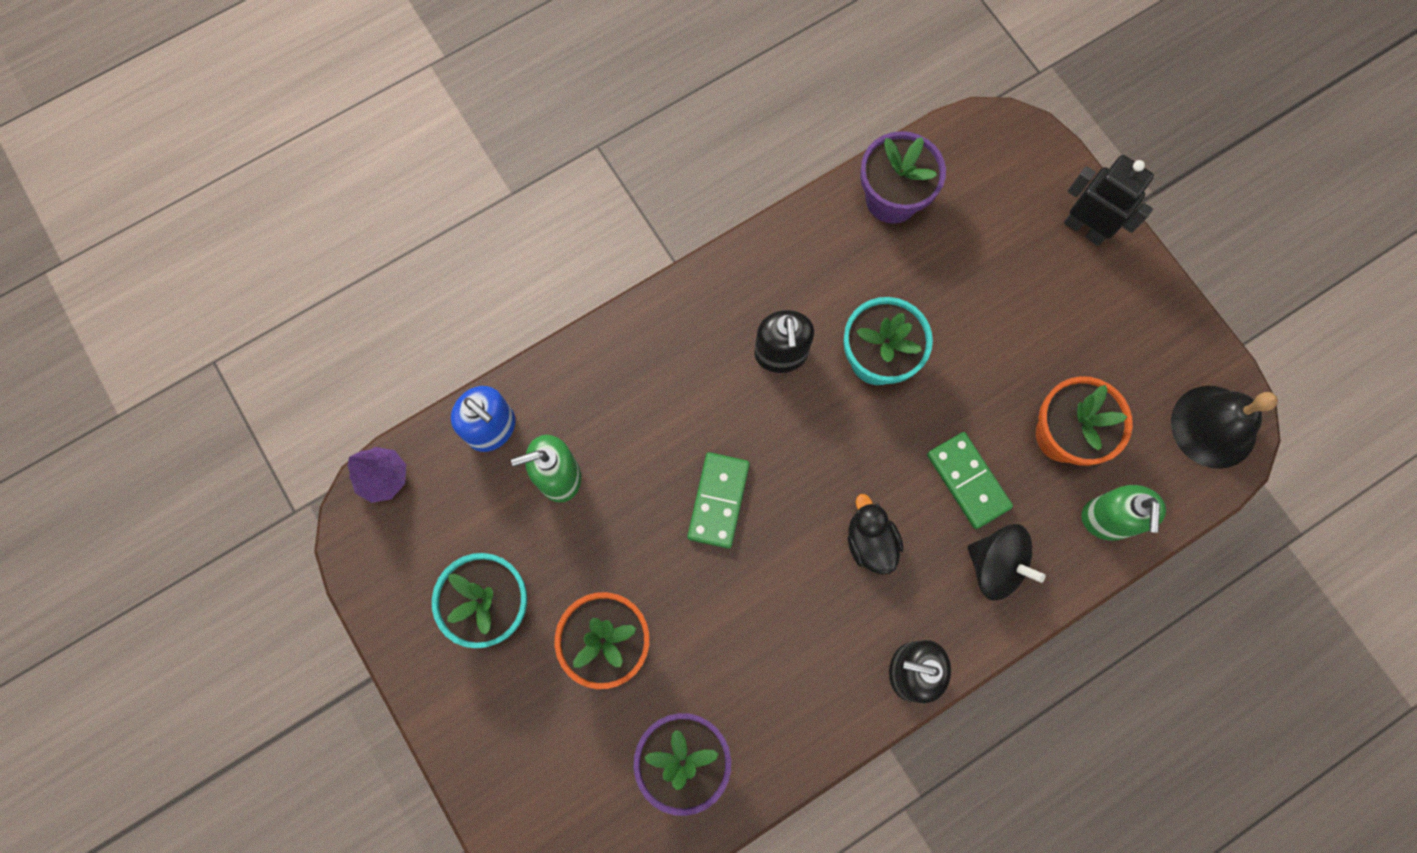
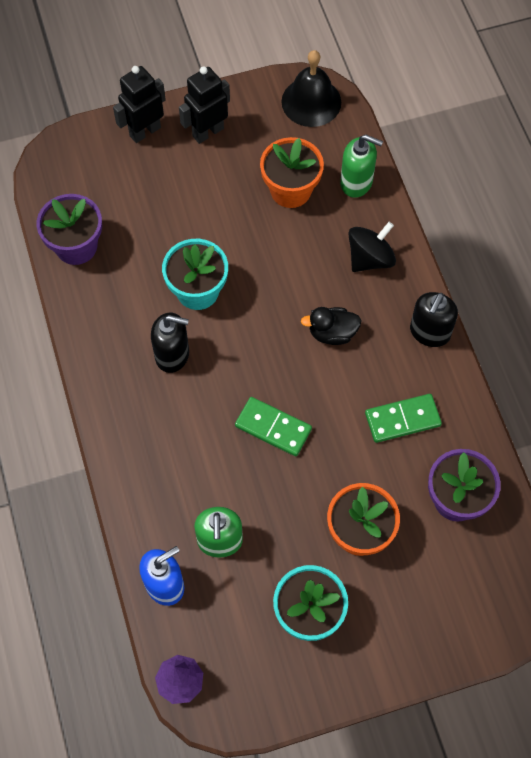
camera: 75 degrees left, 10 degrees down
green domino [927,432,1013,529] -> green domino moved to [365,394,442,443]
none -> black robot [179,66,230,144]

